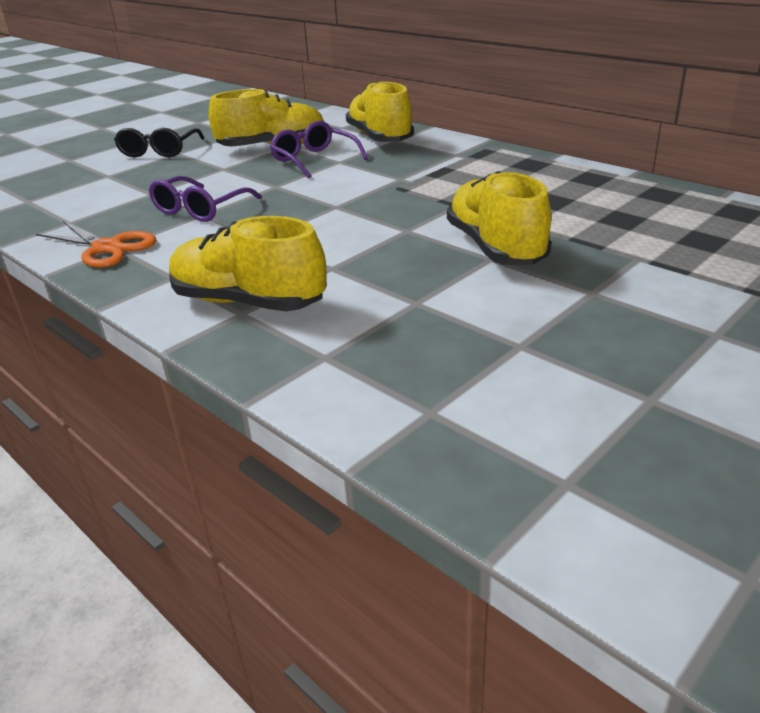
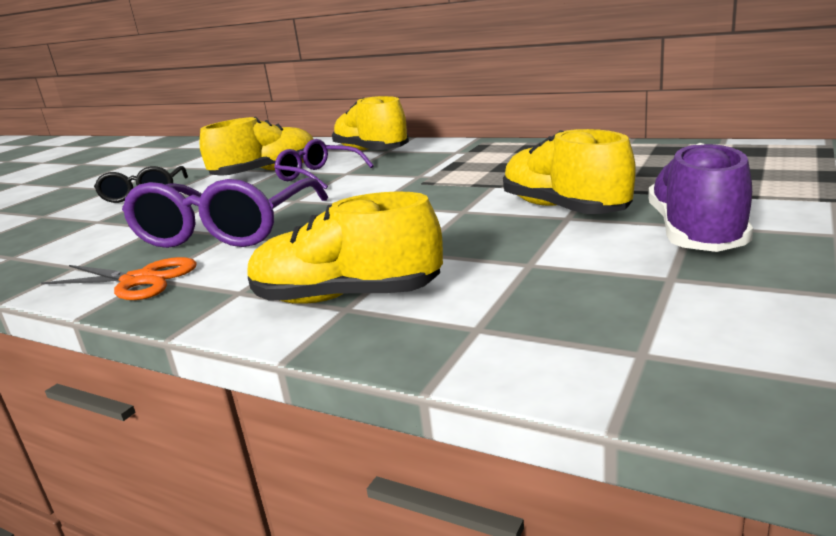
camera: 15 degrees left, 10 degrees down
purple glasses [148,176,262,222] -> purple glasses [122,178,328,248], size x1.69
none -> purple shoe [648,143,753,252]

